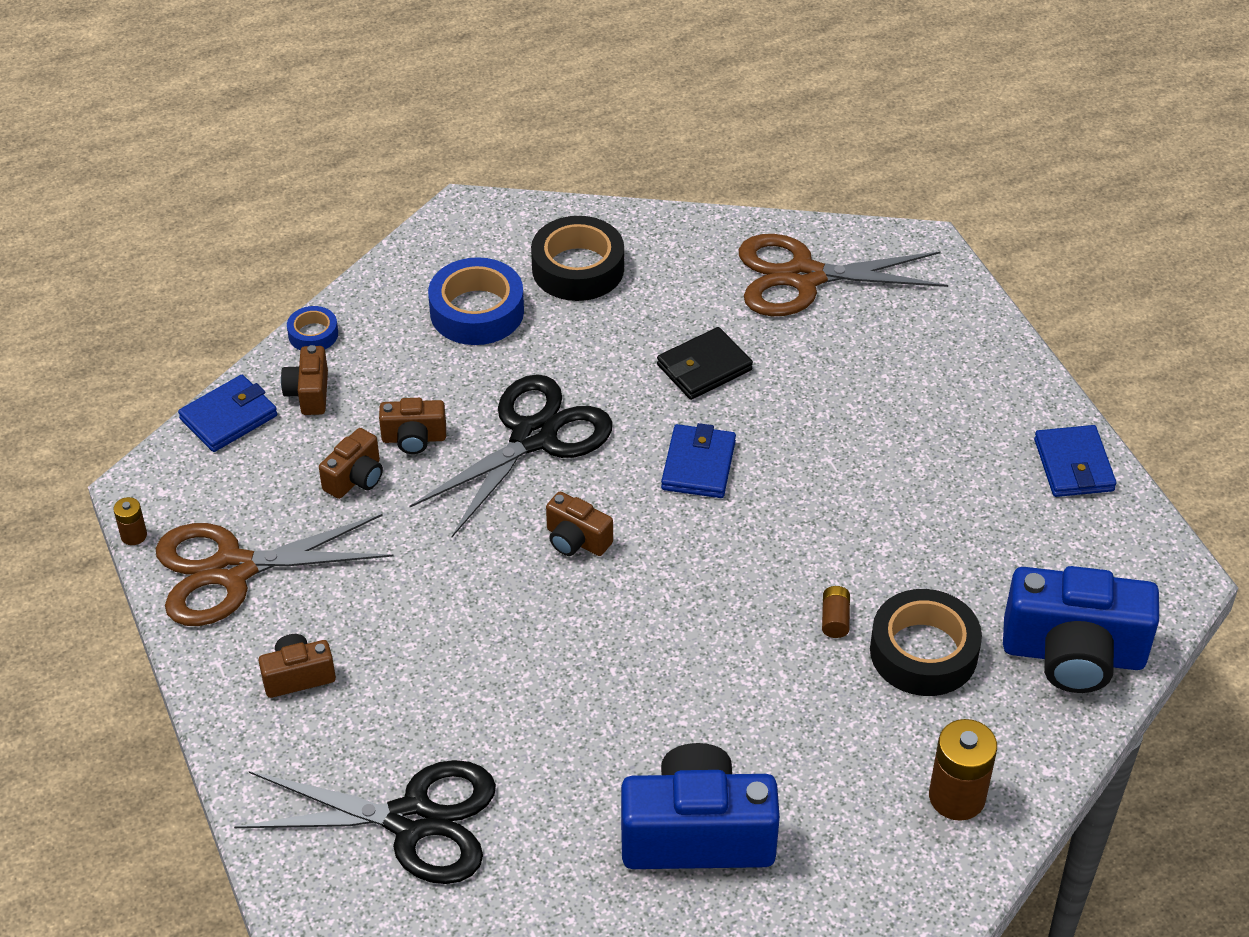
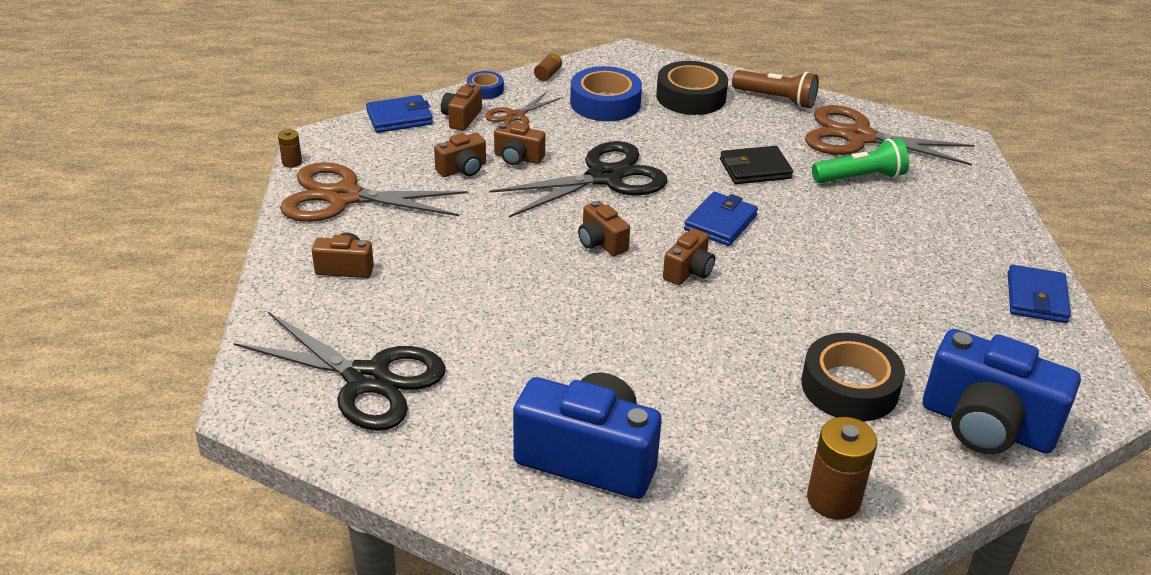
camera: 20 degrees right, 10 degrees down
brown battery [822,586,850,638] -> brown battery moved to [534,53,562,81]
none -> brown scissors [485,91,562,125]
none -> brown camera [663,228,715,285]
none -> brown flashlight [732,70,819,108]
none -> green flashlight [812,138,909,183]

